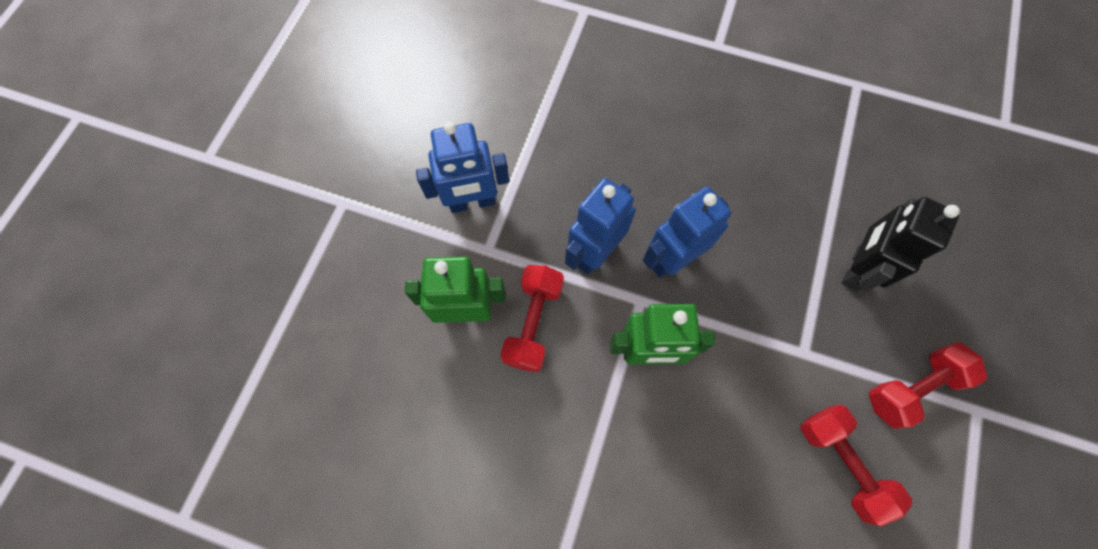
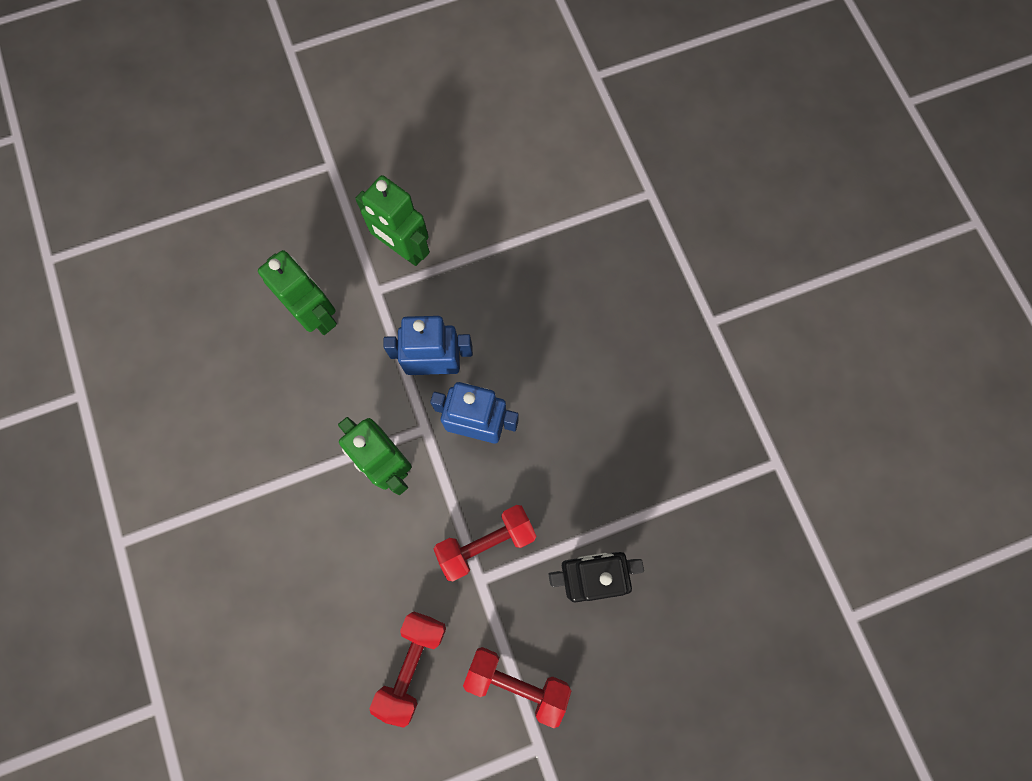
camera: 50 degrees right, 5 degrees up
blue robot [416,122,509,213] -> green robot [355,175,430,266]
red dumbbell [500,265,564,372] -> red dumbbell moved to [434,505,537,581]

